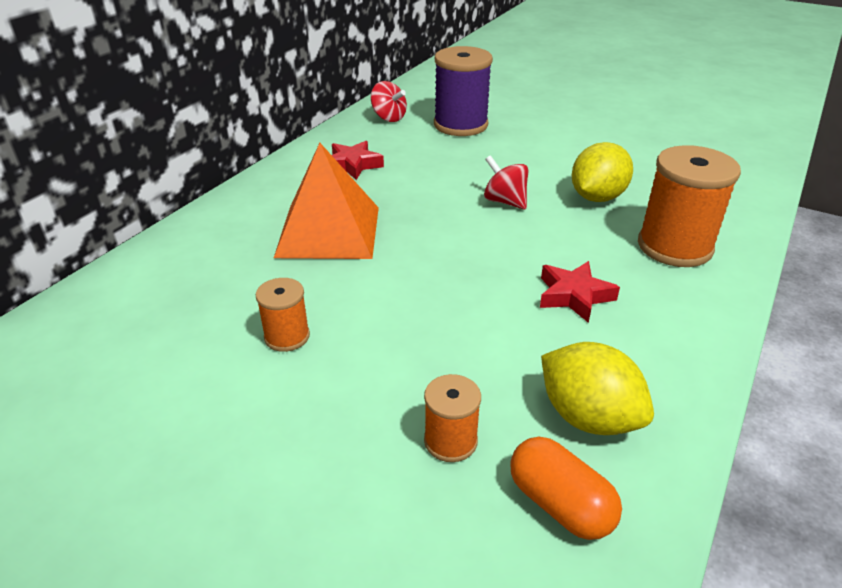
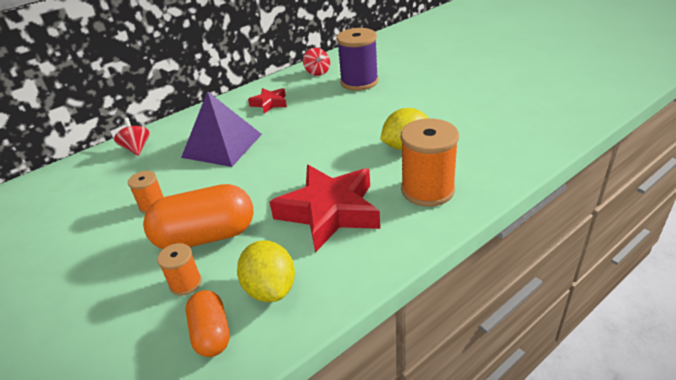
camera: 25 degrees right, 0 degrees up
orange pyramid [274,143,379,259] -> purple pyramid [181,91,262,167]
red spinning top [484,155,529,210] -> red spinning top moved to [114,118,150,156]
red star [540,261,620,323] -> red star [270,165,380,252], size x2.02
none -> orange capsule [143,184,254,249]

